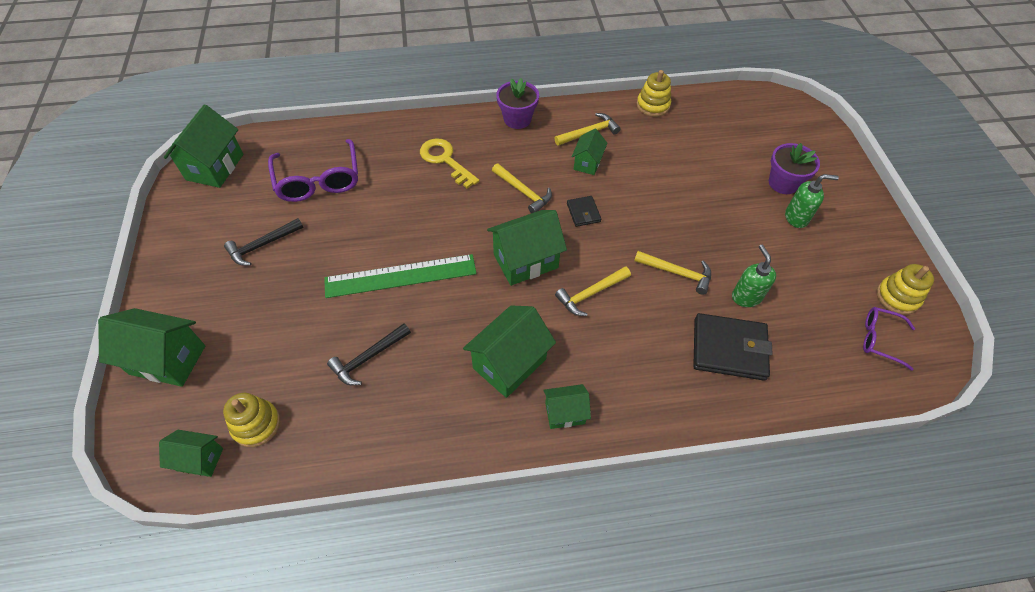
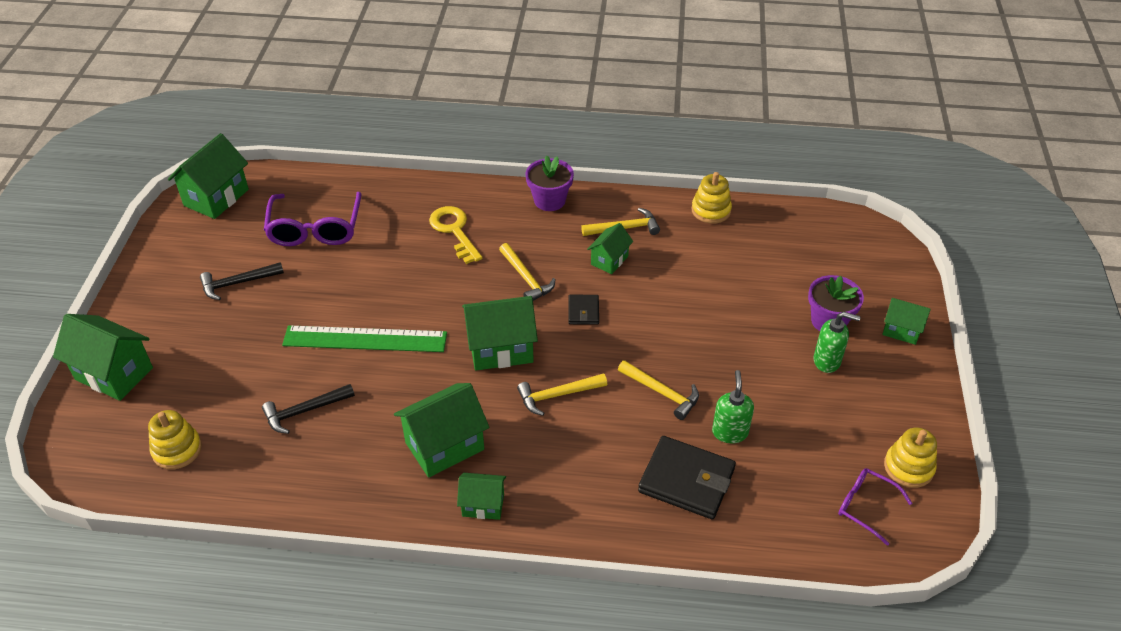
camera: 15 degrees right, 10 degrees down
green house [159,430,223,477] -> green house moved to [882,298,931,345]

